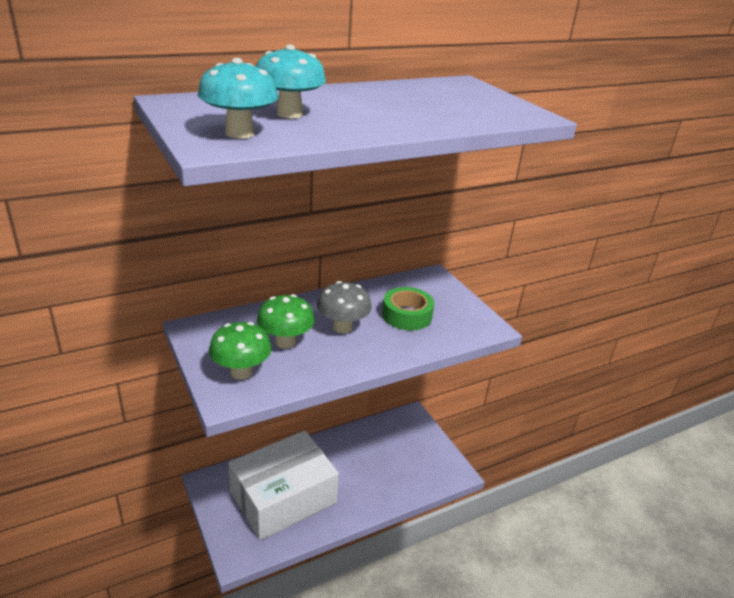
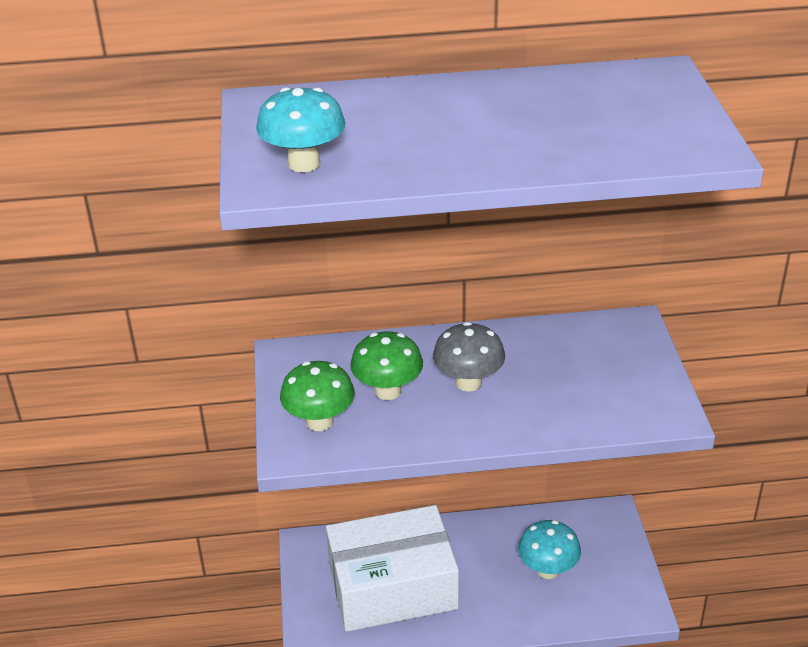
camera: 25 degrees right, 5 degrees up
turquoise mushroom [256,45,326,118] -> turquoise mushroom moved to [518,520,581,579]
green tape [382,287,434,330] -> none

